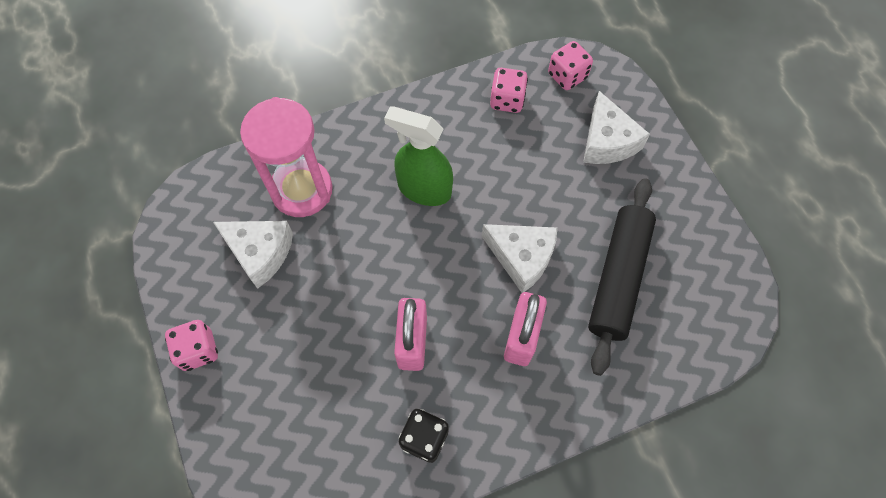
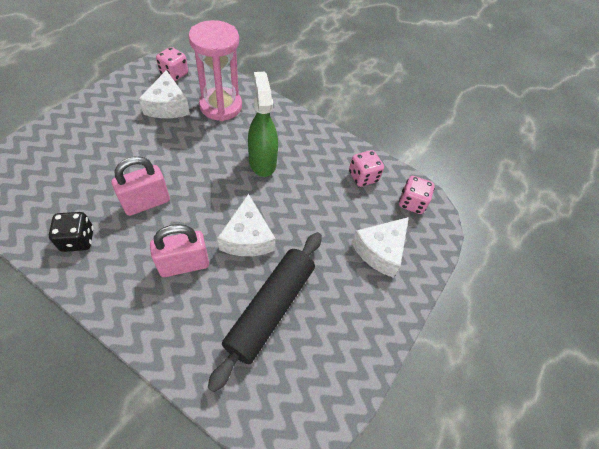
camera: 50 degrees right, 10 degrees down
pink dice [165,320,218,371] -> pink dice moved to [156,47,188,81]
black rolling pin [588,178,656,376] -> black rolling pin turned 45 degrees counterclockwise [208,232,322,392]

